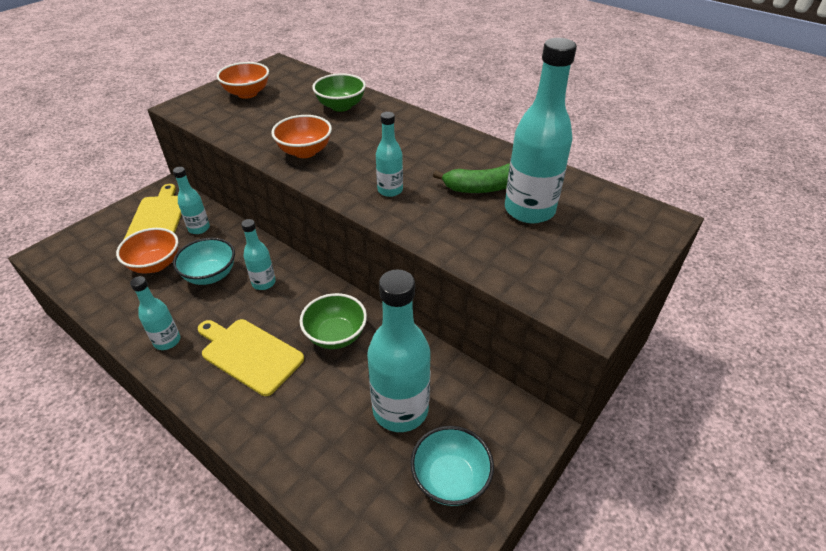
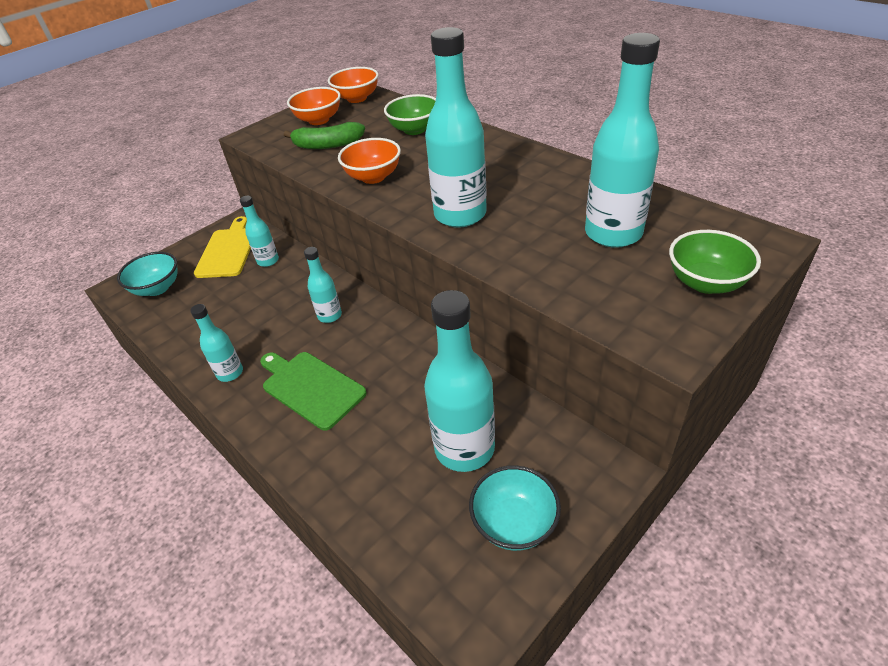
camera: 10 degrees right, 0 degrees up
orange bowl [116,228,178,273] -> orange bowl moved to [328,67,379,103]
turquoise bowl [173,238,235,285] -> turquoise bowl moved to [117,252,178,296]
yellow cutting board [198,319,304,396] -> green cutting board [260,352,367,431]
green bowl [300,293,367,349] -> green bowl moved to [669,230,761,294]
turquoise bottle [376,112,403,197] -> turquoise bottle [425,27,487,228], size x1.92
green banana [433,163,510,193] -> green banana moved to [284,122,365,149]

